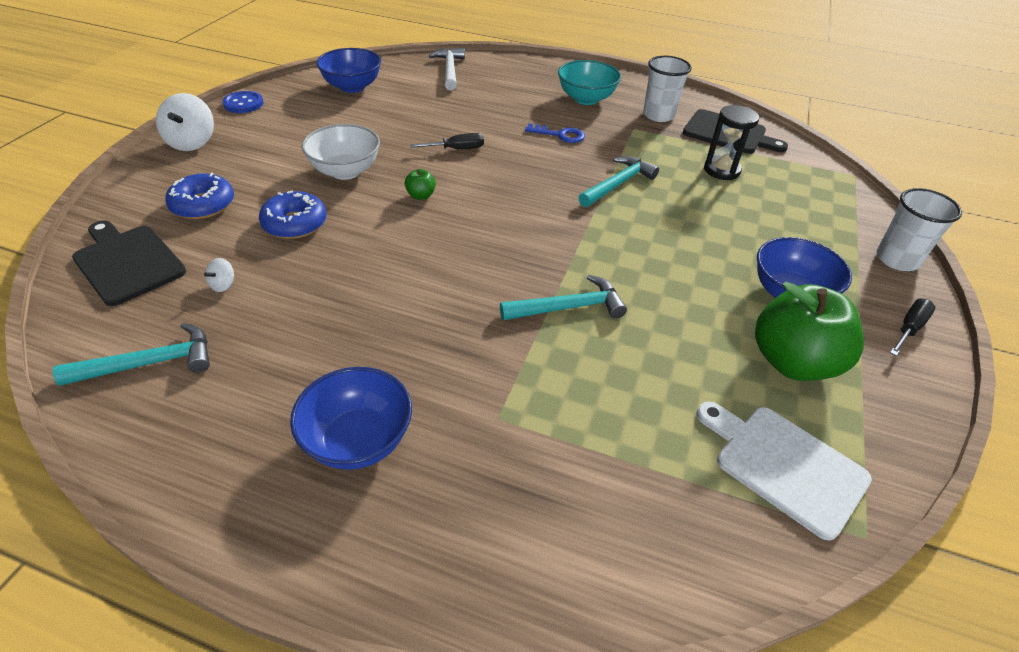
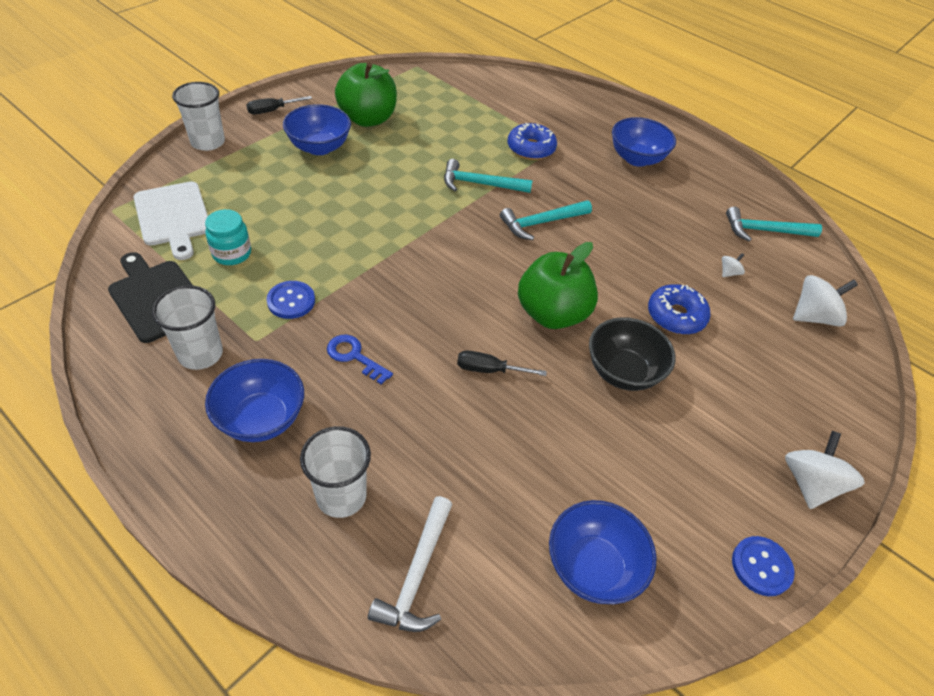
camera: 160 degrees left, 5 degrees up
black cutting board [72,220,186,306] -> white spinning top [793,275,858,327]
blue donut [165,172,234,219] -> blue donut moved to [508,123,557,160]
white bowl [302,124,380,180] -> black bowl [589,317,675,391]
green apple [405,169,436,200] -> green apple [518,242,598,329], size x2.45
turquoise bowl [558,60,621,105] -> blue bowl [205,359,304,442]
turquoise hammer [578,156,659,207] -> turquoise hammer moved to [500,200,592,240]
white cutting board [697,401,872,540] -> white cutting board moved to [133,182,208,260]
black hourglass [704,105,759,180] -> turquoise jar [205,209,251,265]
none -> blue button [267,281,315,319]
none -> white cup [300,426,371,518]

